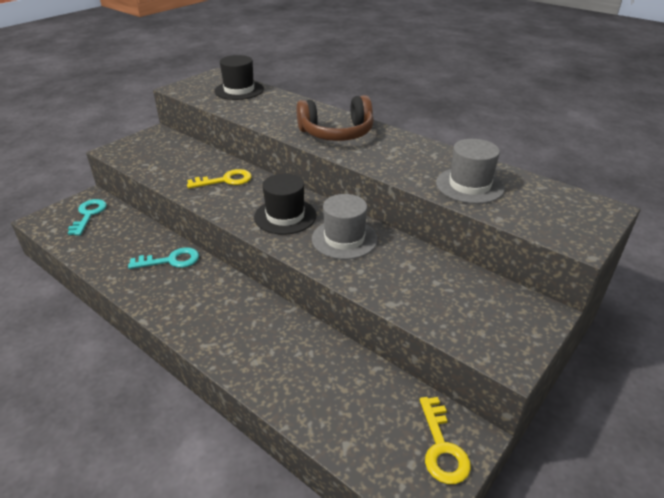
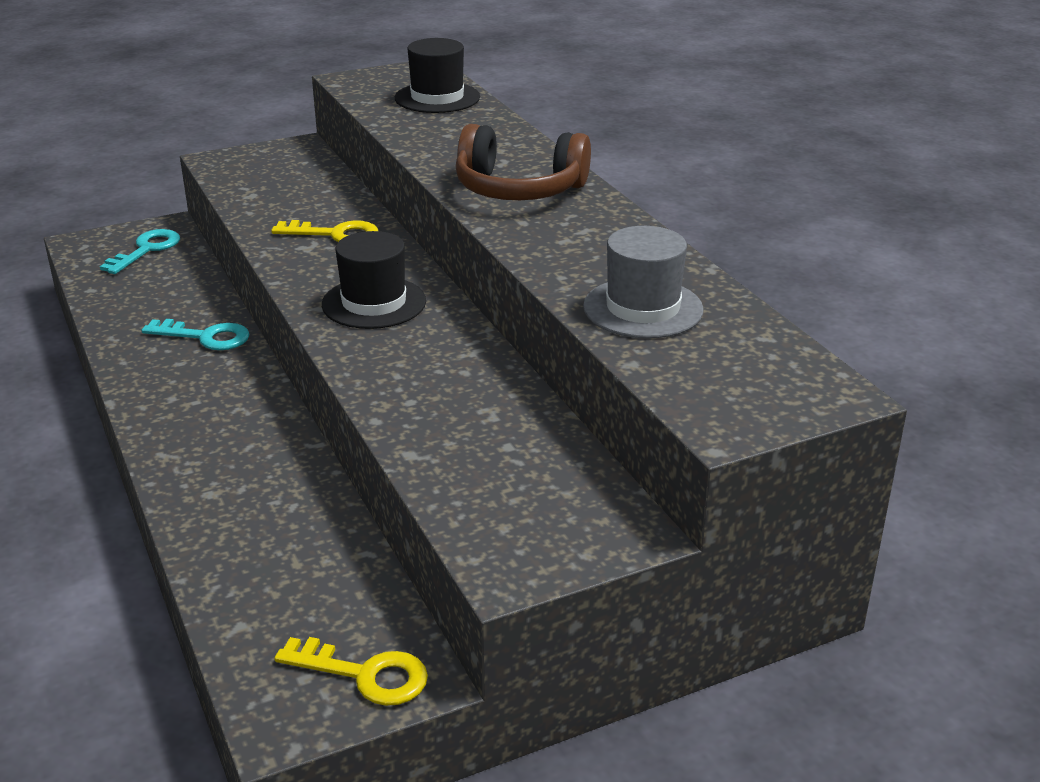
camera: 25 degrees right, 5 degrees down
grey hat [312,194,378,260] -> none
yellow key [420,397,471,484] -> yellow key turned 90 degrees counterclockwise [274,637,428,706]

